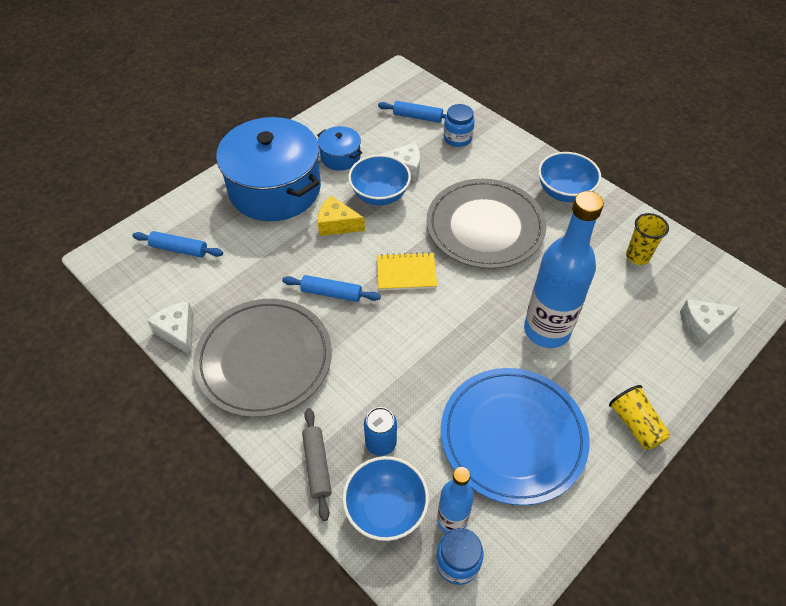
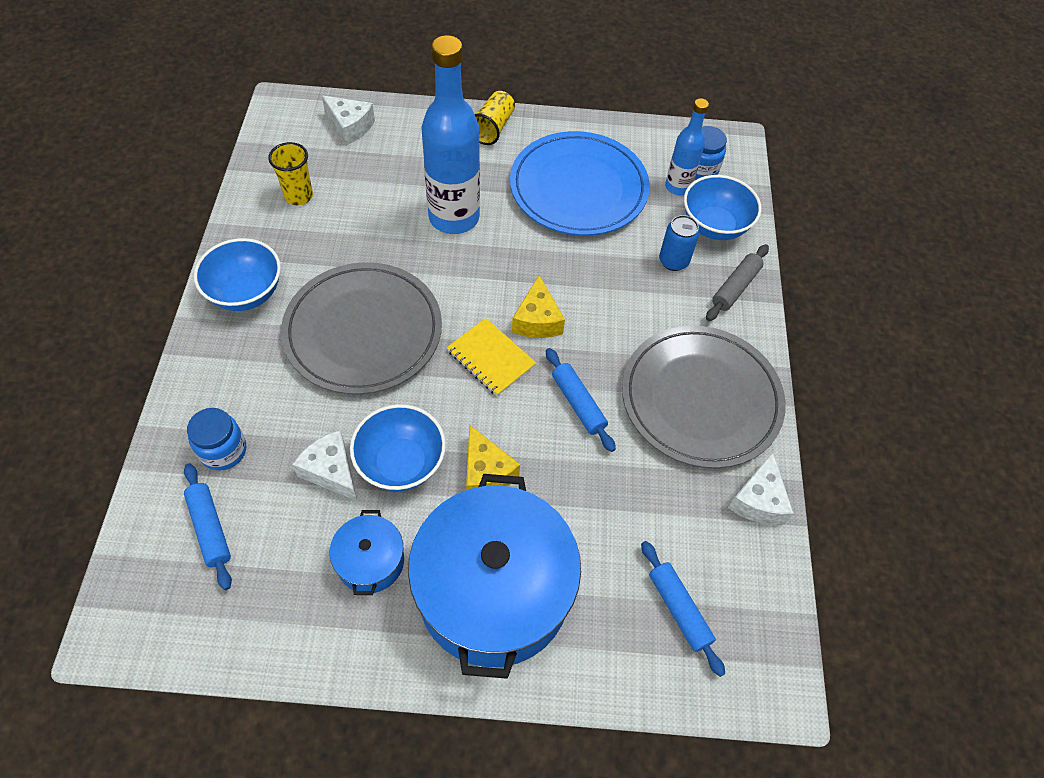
camera: 135 degrees left, 5 degrees up
none -> yellow cheese [512,275,565,338]

